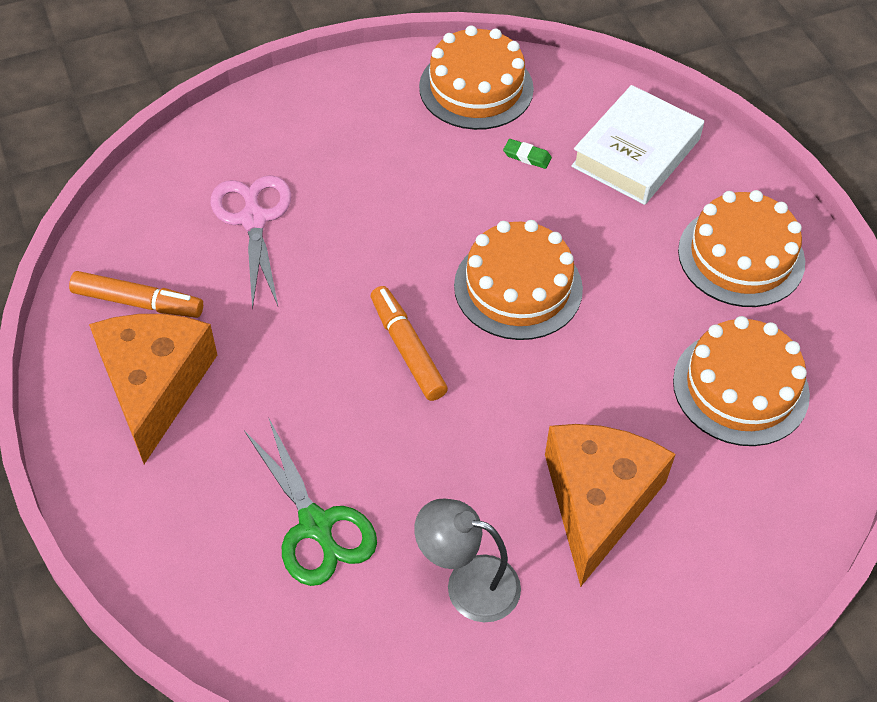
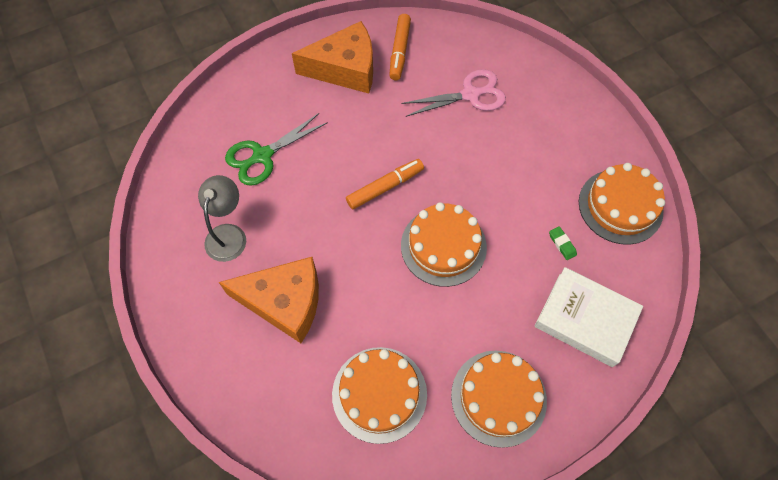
camera: 85 degrees right, 10 degrees up
green eraser [503,139,552,169] -> green eraser turned 45 degrees counterclockwise [549,226,577,260]

